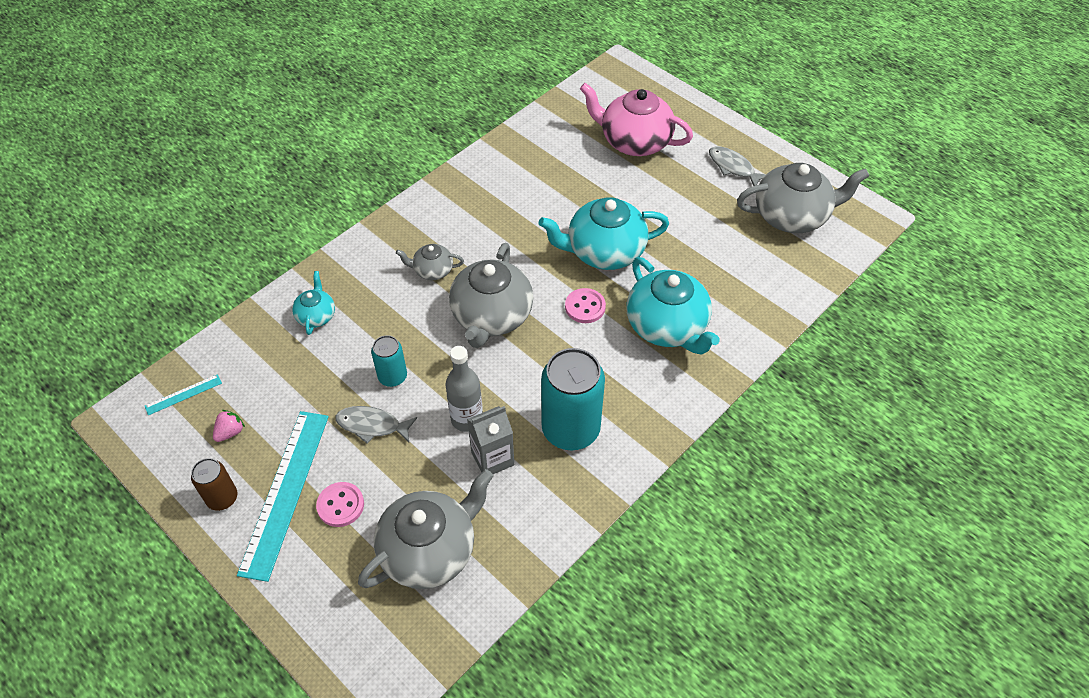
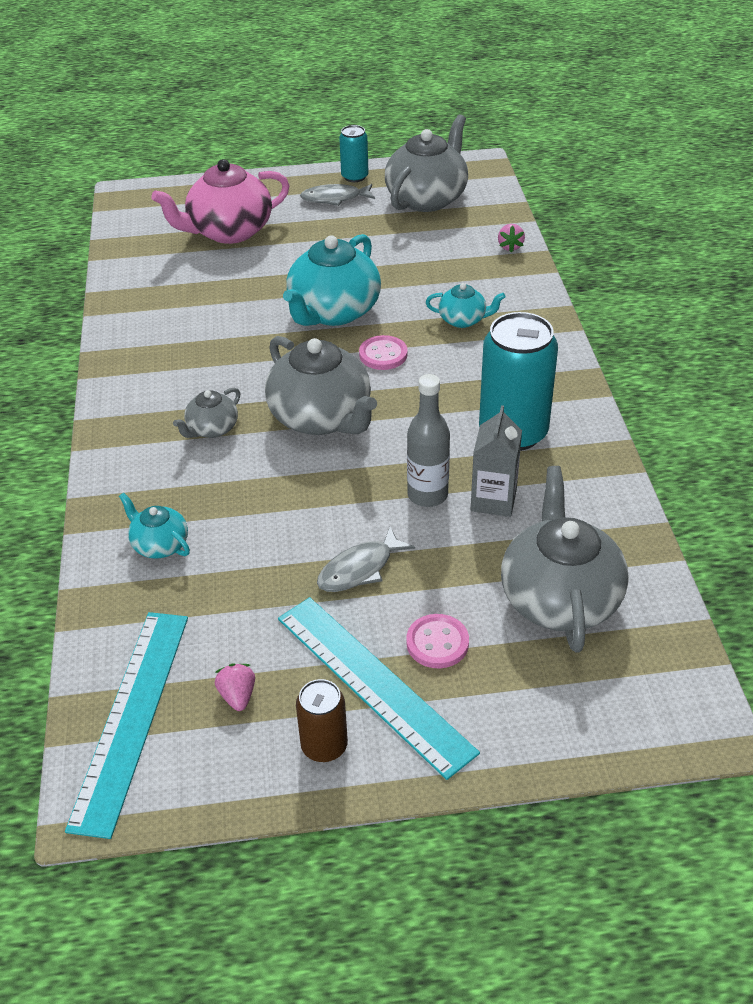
camera: 50 degrees left, 10 degrees down
turquoise ruler [145,374,222,415] -> turquoise ruler [65,612,188,839], size x2.30
turquoise can [371,335,407,387] -> turquoise can moved to [339,125,369,182]
turquoise teapot [627,257,720,355] -> turquoise teapot [426,283,506,328], size x0.50
none -> pink strawberry [498,224,525,252]

